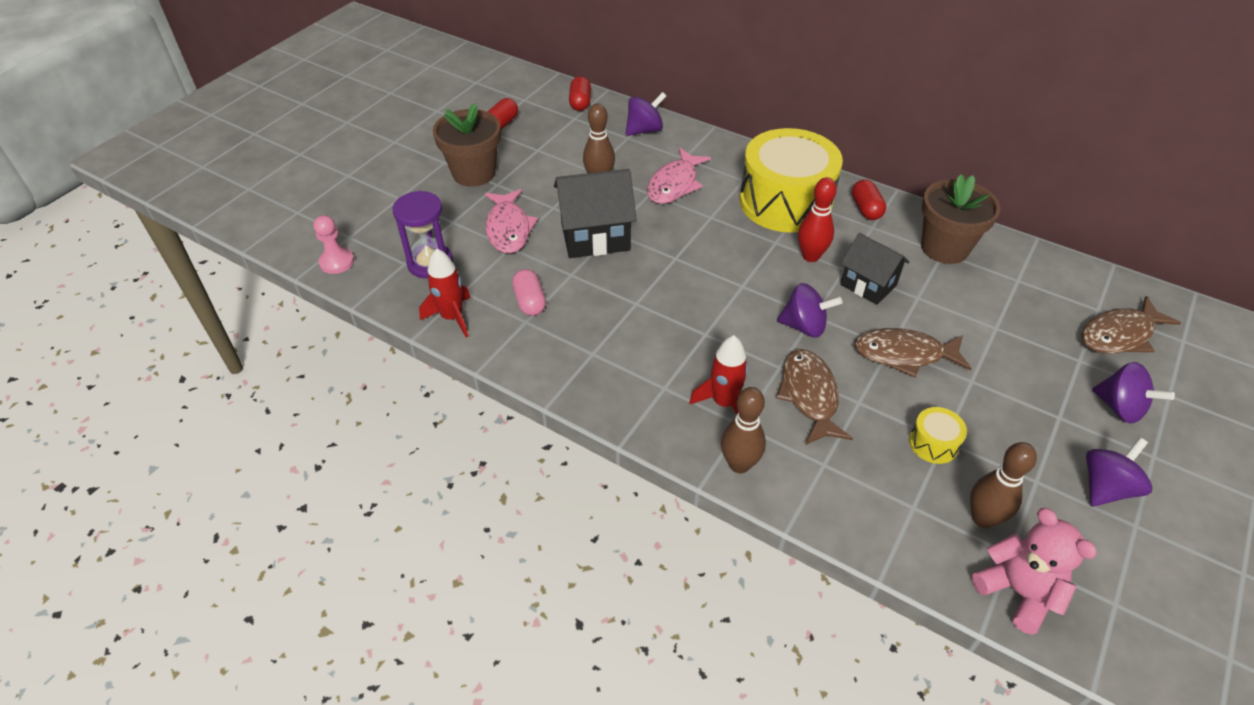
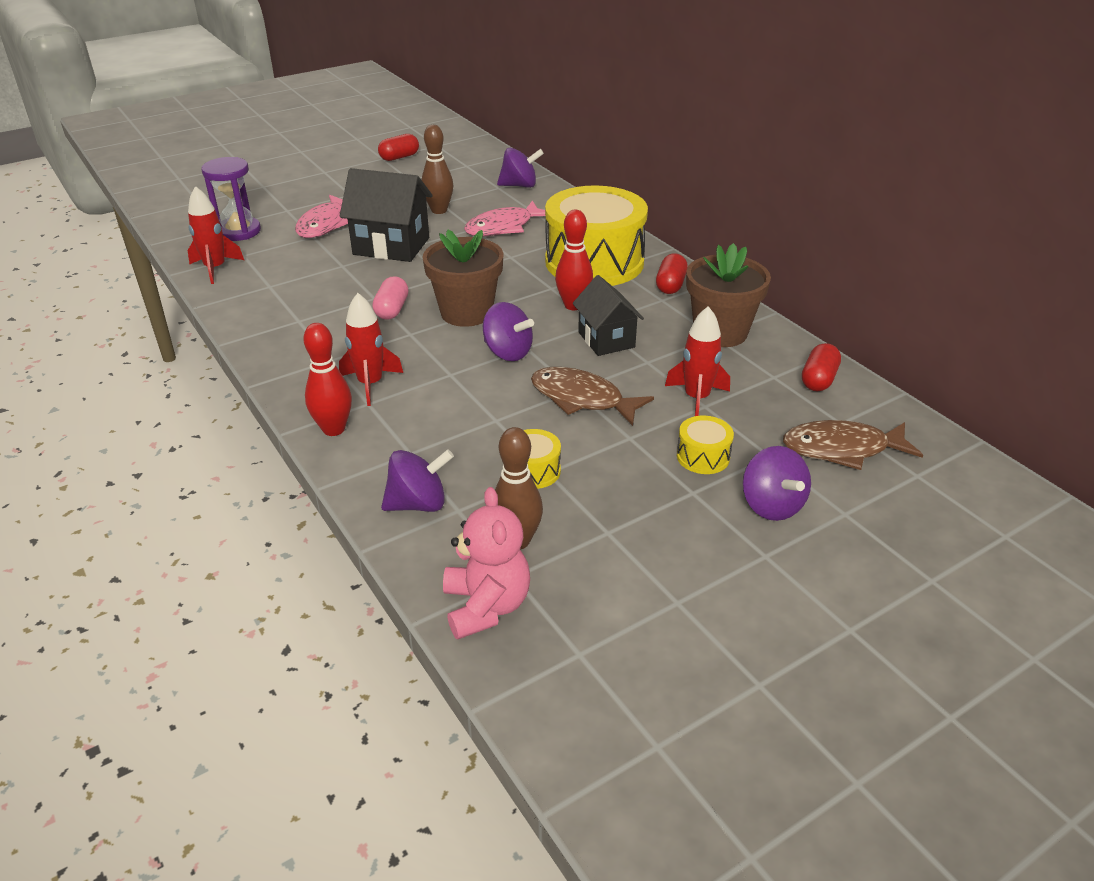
camera: 25 degrees right, 10 degrees down
pink pawn [314,215,354,274] -> none
brown flower pot [433,103,501,187] -> brown flower pot moved to [422,230,504,327]
pink capsule [512,269,546,316] -> pink capsule moved to [372,276,409,320]
red capsule [569,76,591,111] -> red capsule moved to [802,343,841,391]
brown bowling pin [721,387,766,473] -> red bowling pin [303,323,352,436]
brown fish [776,349,853,445] -> none
purple spinning top [1086,438,1152,506] -> purple spinning top moved to [381,449,454,512]
none -> red rocket [665,306,730,416]
none -> yellow drum [677,416,734,474]

